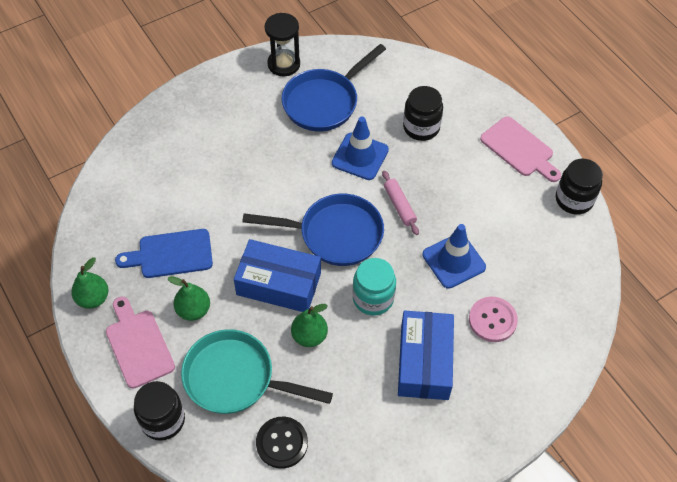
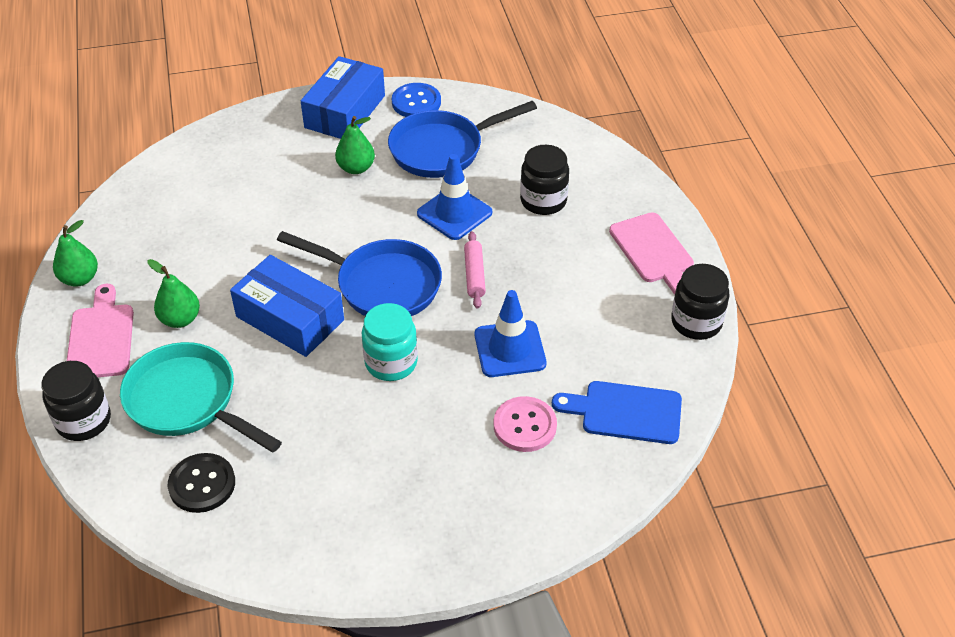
camera: 20 degrees right, 10 degrees down
blue cutting board [115,229,213,278] -> blue cutting board moved to [552,381,682,444]
black hourglass [265,13,300,76] -> blue button [392,83,441,117]
green pear [291,304,328,347] -> green pear moved to [335,116,375,174]
blue box [398,311,454,400] -> blue box moved to [301,56,385,139]

